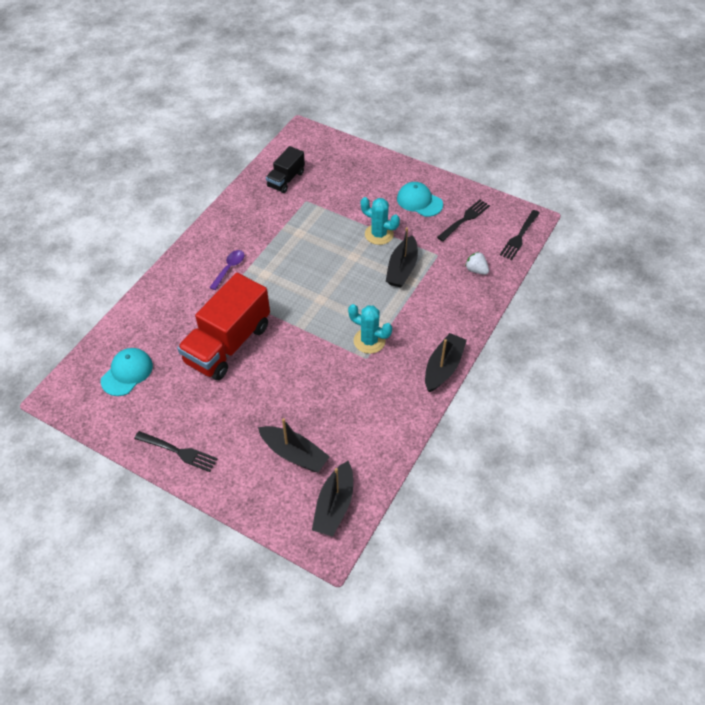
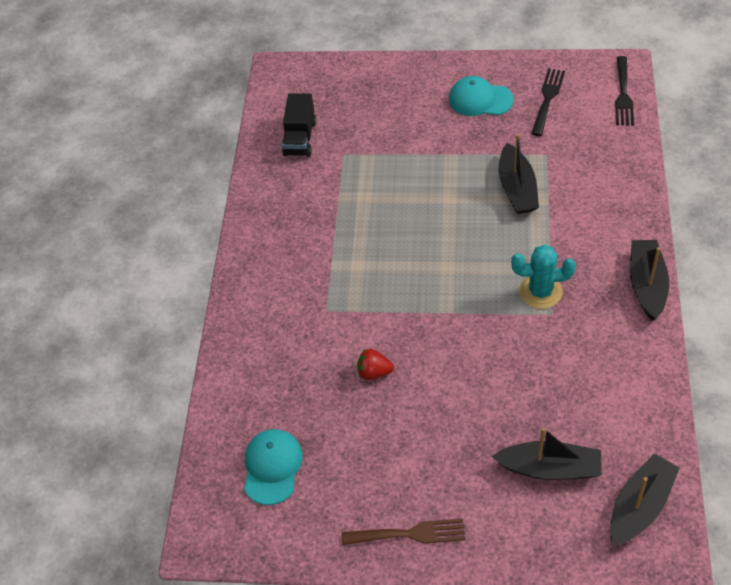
camera: 20 degrees left, 0 degrees up
black fork [134,431,217,472] -> brown fork [342,518,465,545]
red truck [177,273,270,380] -> red strawberry [357,349,394,380]
purple spoon [209,250,244,290] -> none
black boat [312,461,353,537] -> black boat turned 135 degrees counterclockwise [610,454,680,546]
turquoise cactus [361,197,400,245] -> none
white strawberry [465,252,489,275] -> none

